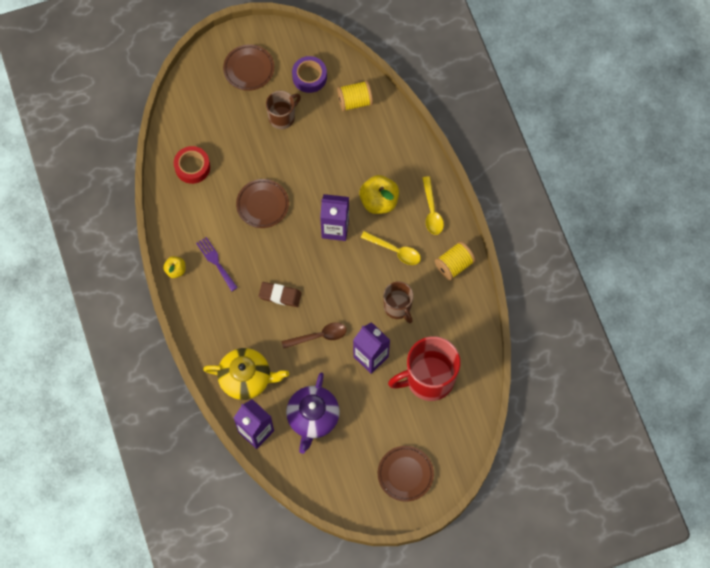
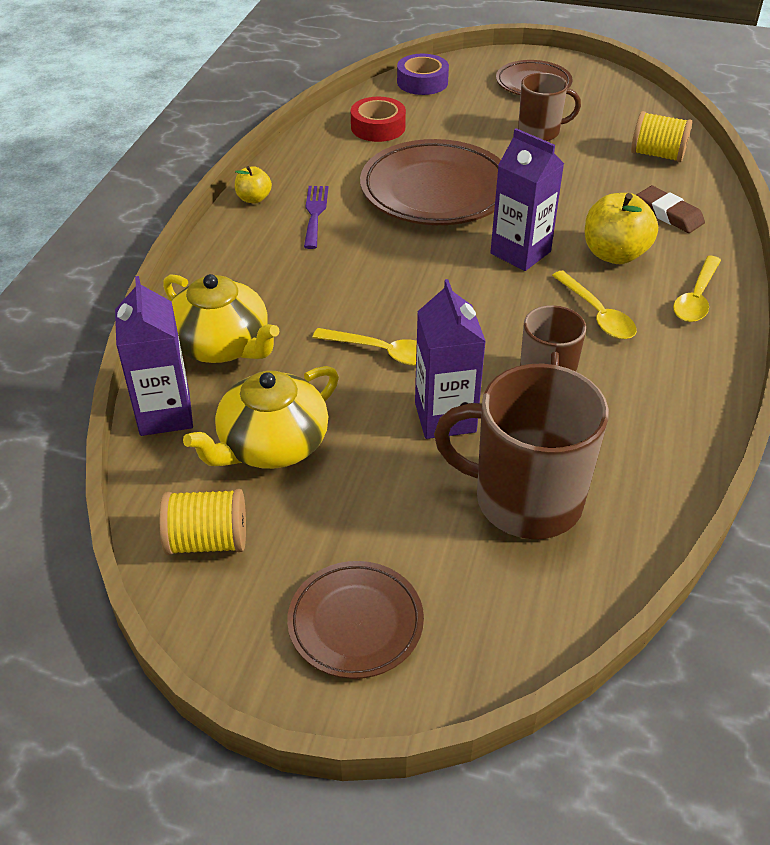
camera: 35 degrees right, 25 degrees down
brown plate [236,179,289,228] -> brown plate [360,139,501,225], size x1.73
brown eraser [258,282,302,307] -> brown eraser moved to [637,186,705,233]
brown spoon [281,322,347,349] -> yellow spoon [313,328,417,366]
purple teapot [286,372,340,454] -> yellow teapot [183,366,339,469]
purple tape [292,56,327,93] -> purple tape moved to [397,54,449,95]
red mug [388,336,460,401] -> brown mug [434,364,609,539]
yellow spool [435,241,476,281] -> yellow spool moved to [159,489,246,555]

